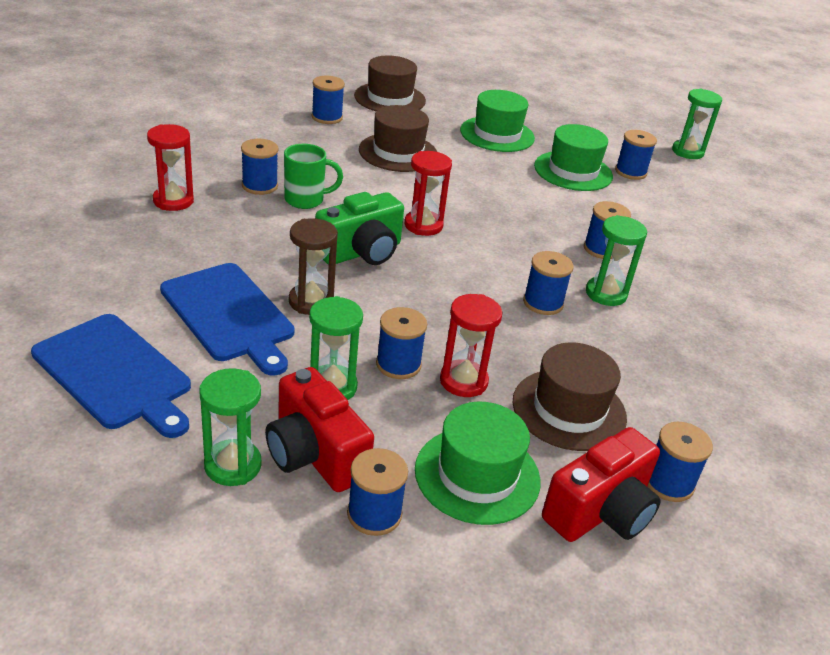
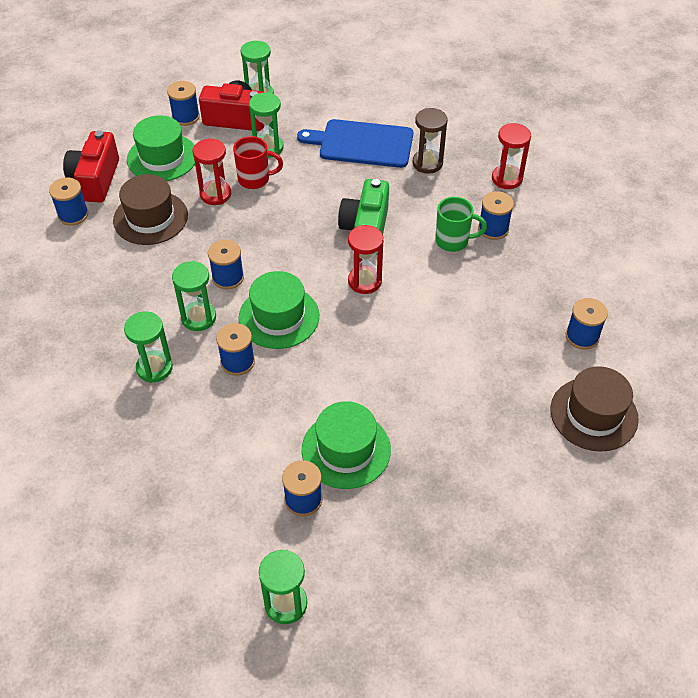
camera: 140 degrees right, 15 degrees up
blue cutting board [31,314,191,438] -> none
green mug [284,144,343,209] -> green mug turned 120 degrees counterclockwise [435,197,487,252]
brown hourglass [289,218,338,315] -> brown hourglass moved to [413,108,447,174]
brown hat [359,105,437,172] -> none
blue spool [376,307,427,379] -> red mug [233,136,283,189]
green hat [460,90,535,152] -> green hat moved to [239,271,319,349]
none -> green hourglass [124,312,173,383]

